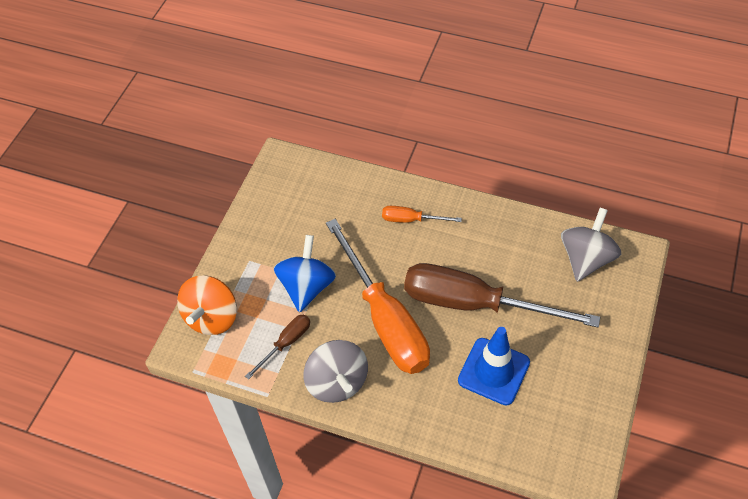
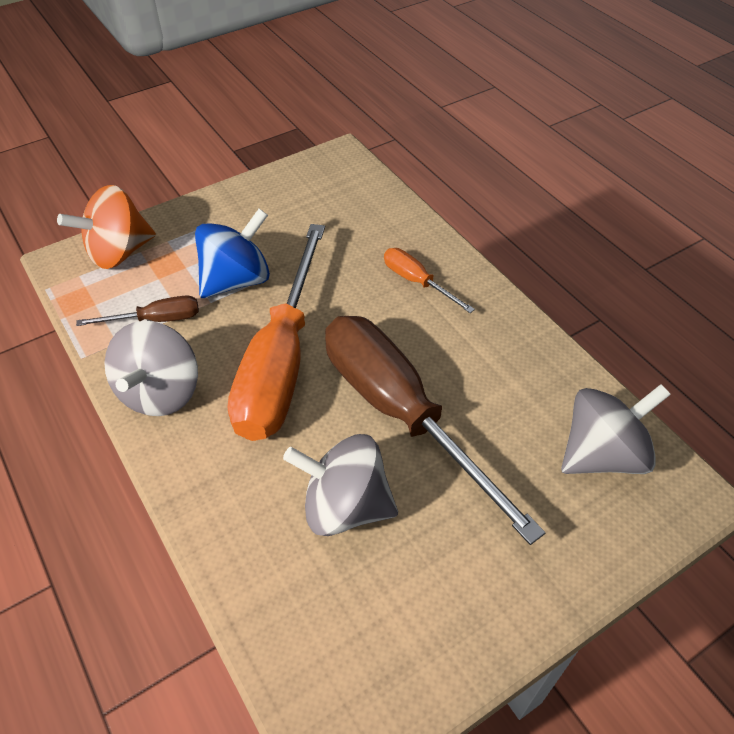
camera: 35 degrees right, 5 degrees down
blue traffic cone [458,327,530,406] -> grey spinning top [283,434,398,536]

